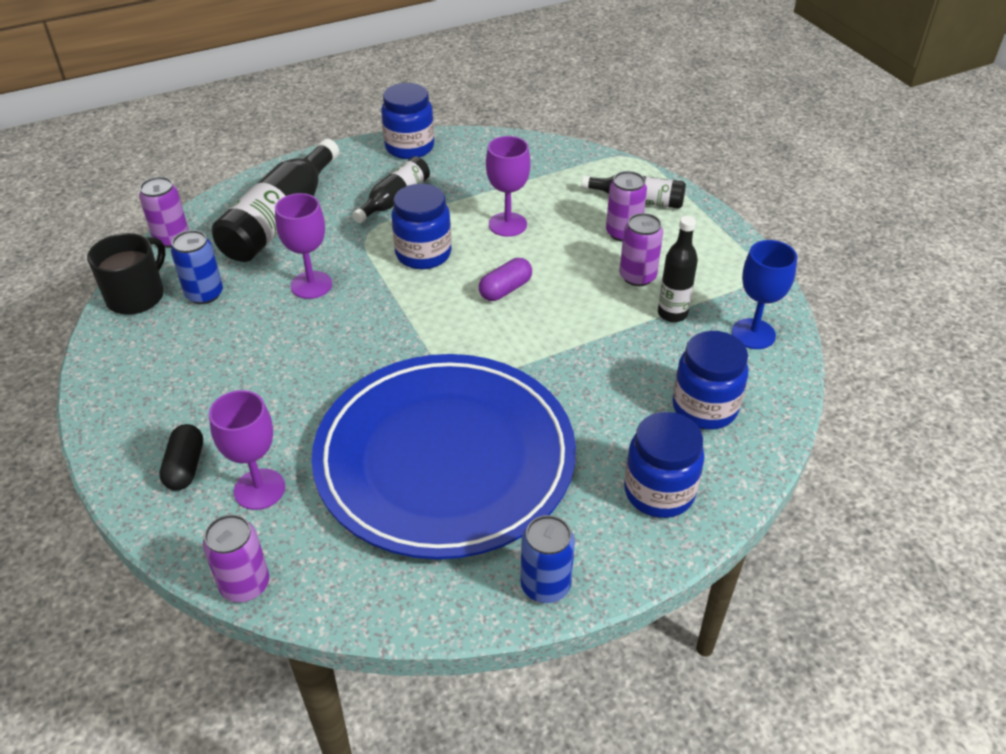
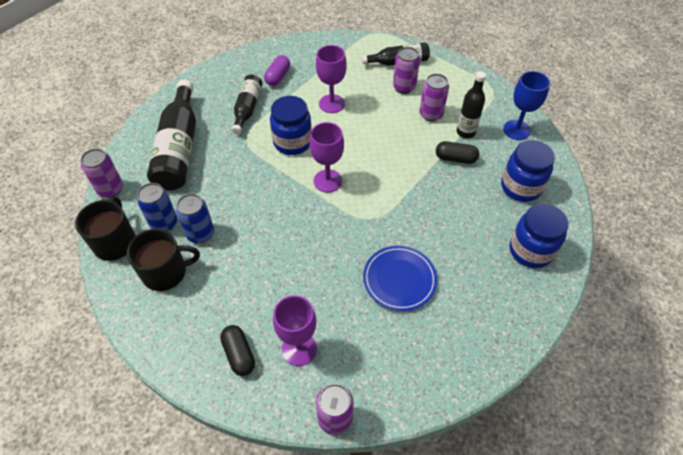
camera: 25 degrees left, 10 degrees up
purple goblet [275,193,332,299] -> purple goblet moved to [309,122,344,193]
blue plate [311,354,576,559] -> blue plate [363,246,437,311], size x0.43
blue jar [381,83,434,159] -> none
purple capsule [479,258,532,301] -> purple capsule moved to [264,55,290,86]
blue can [521,515,575,603] -> blue can moved to [176,194,214,243]
none -> black mug [127,229,200,291]
none -> black capsule [436,141,479,164]

